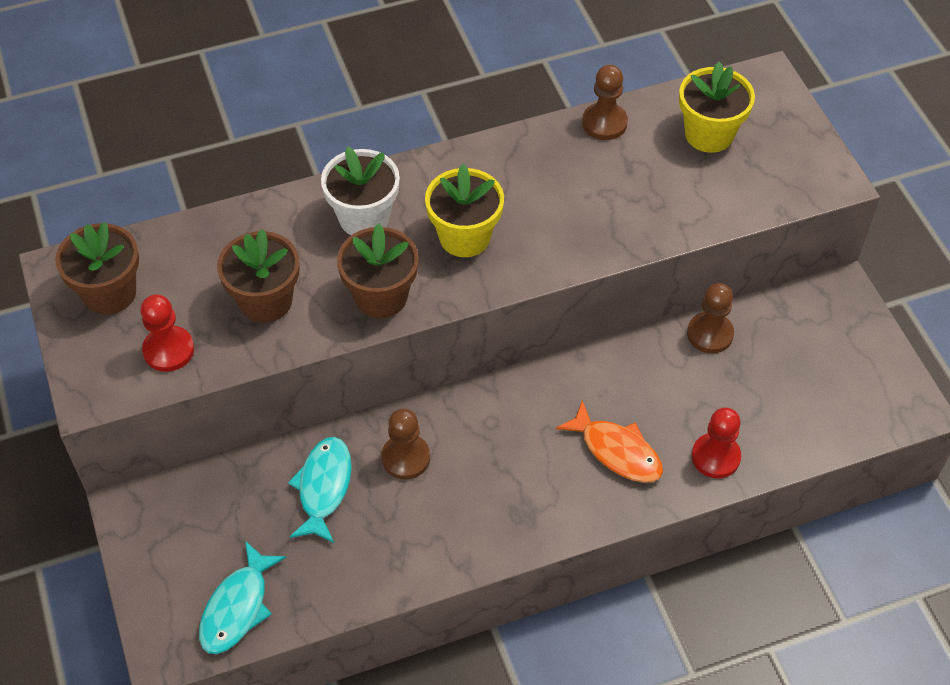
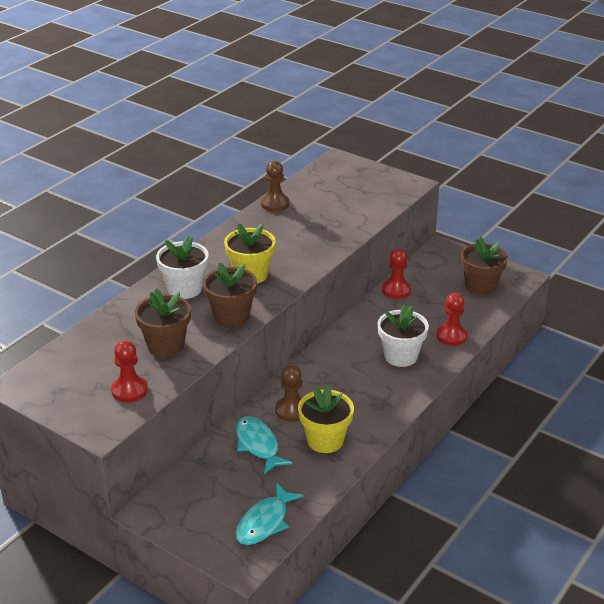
camera: 35 degrees left, 20 degrees down
brown flower pot [55,222,139,315] -> brown flower pot moved to [461,237,508,295]
turquoise fish [199,541,286,654] -> turquoise fish turned 45 degrees clockwise [235,483,304,545]
orange fish [556,400,663,483] -> white flower pot [378,305,429,367]
yellow flower pot [679,62,755,153] -> yellow flower pot moved to [298,385,354,453]
brown pawn [687,283,734,353] -> red pawn [382,249,411,299]

